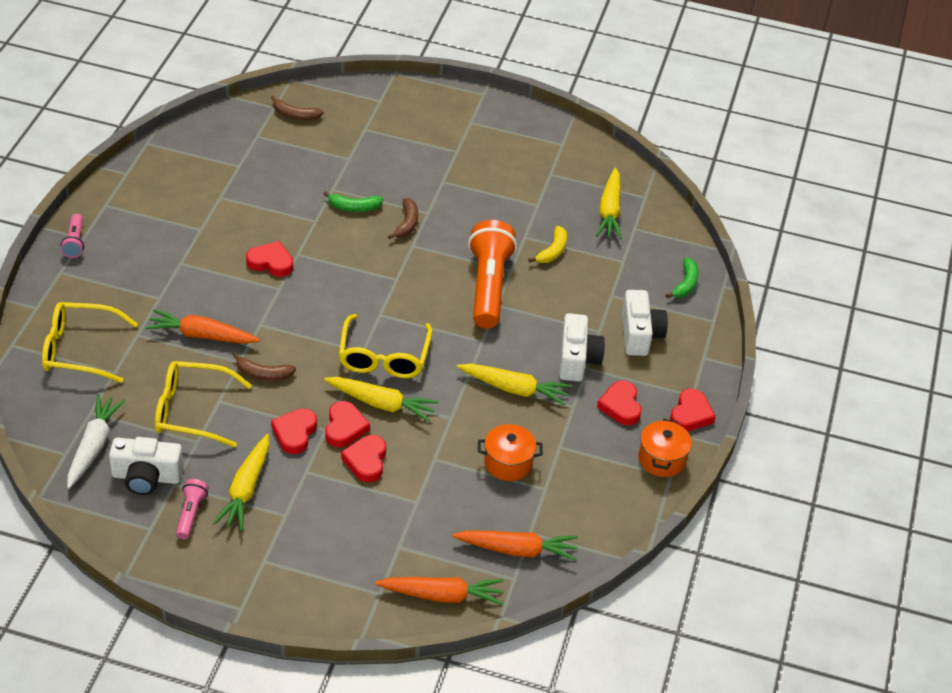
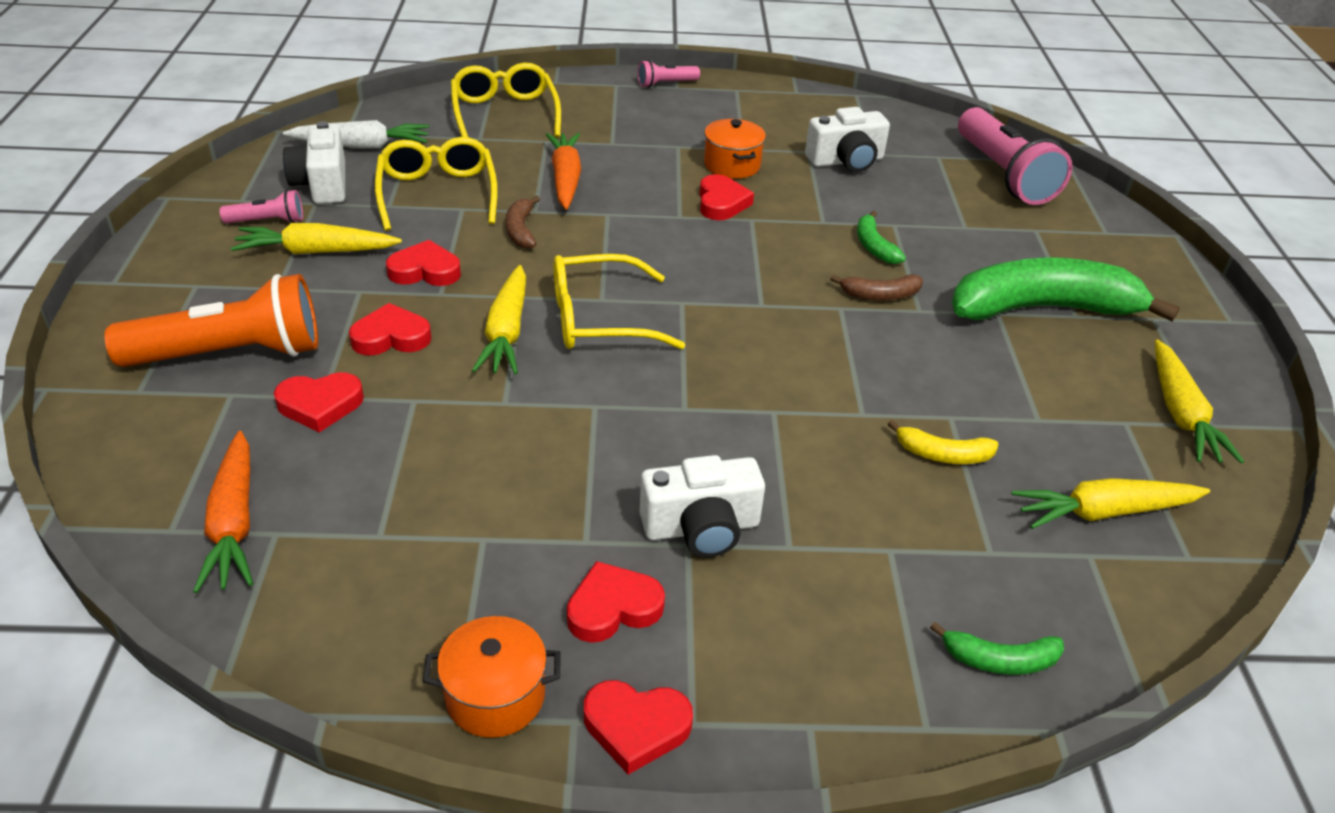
camera: 75 degrees right, 5 degrees down
brown banana [271,96,324,120] -> pink flashlight [958,107,1072,205]
red heart [325,401,370,447] -> red heart moved to [274,372,364,432]
orange carrot [375,577,504,605] -> none
yellow carrot [457,363,571,405] -> yellow carrot moved to [1155,340,1244,463]
orange flashlight [468,220,517,328] -> orange flashlight moved to [104,274,318,367]
orange pot [478,424,543,481] -> orange pot moved to [704,119,766,179]
white camera [622,290,668,356] -> white camera moved to [805,107,890,172]
none -> green banana [952,258,1180,321]

